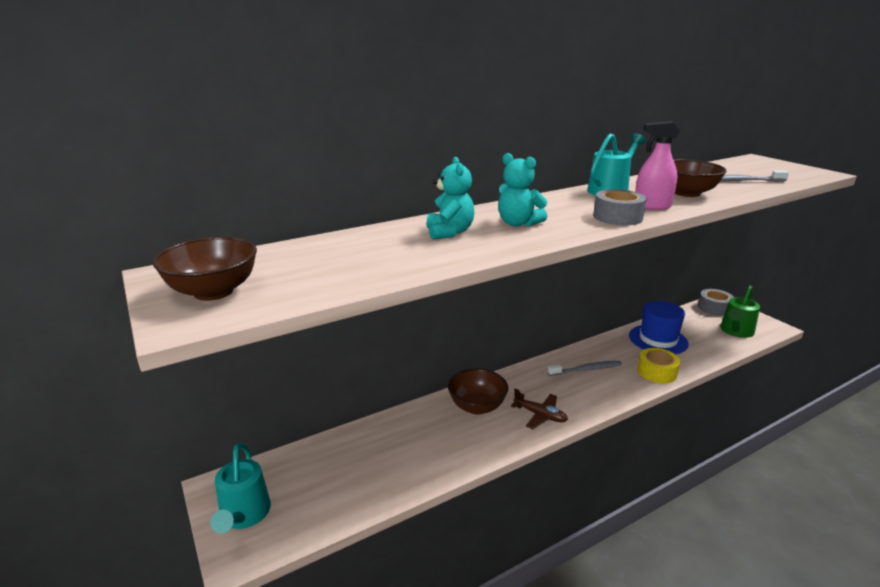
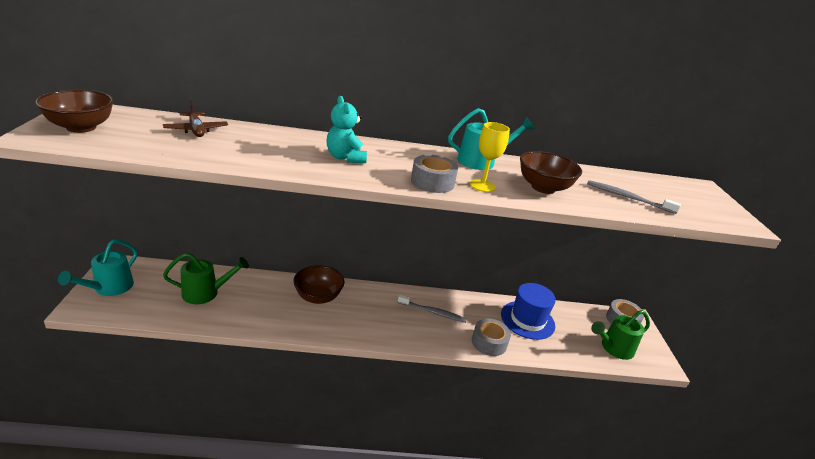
camera: 25 degrees right, 5 degrees up
turquoise teddy bear [427,157,474,240] -> none
brown plane [511,389,568,429] -> brown plane moved to [163,100,228,137]
pink spray bottle [635,121,680,210] -> yellow goblet [470,122,510,192]
yellow tape [637,348,680,383] -> grey tape [472,318,511,356]
none -> green watering can [163,253,249,304]

